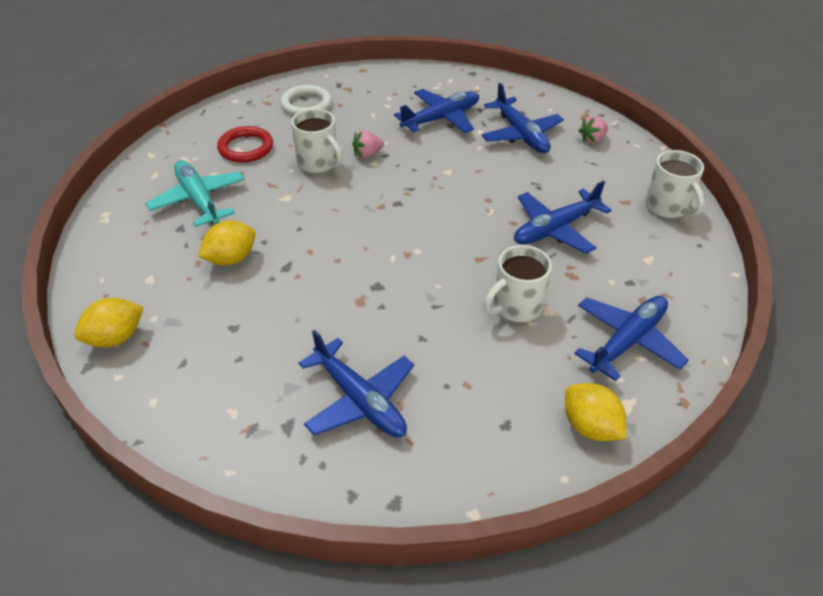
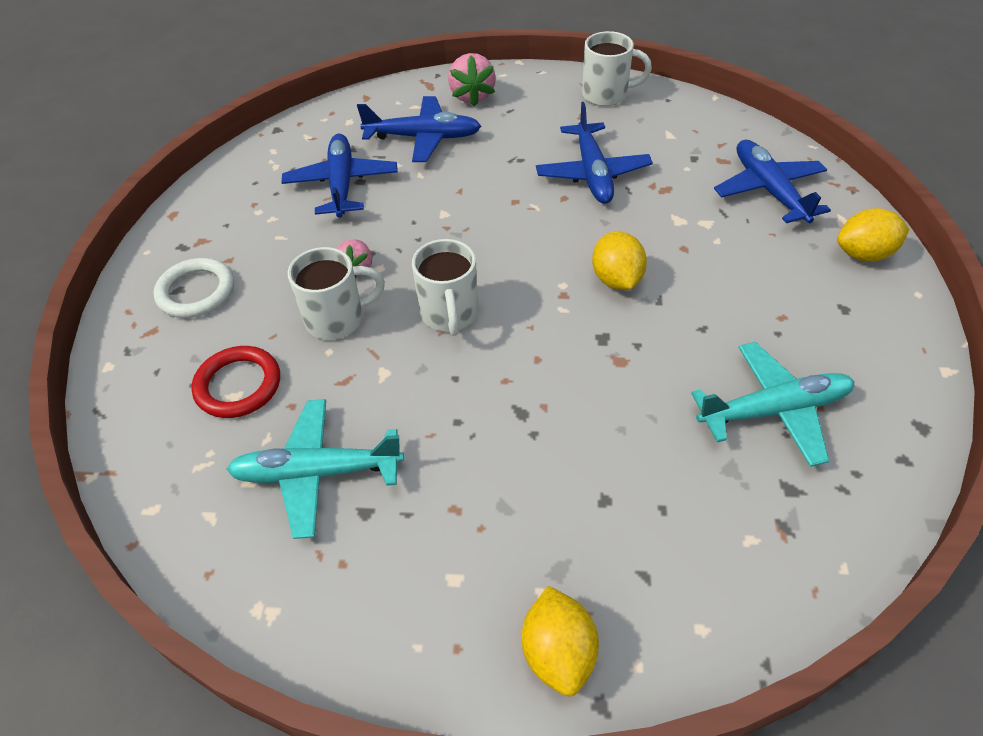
camera: 60 degrees left, 5 degrees up
yellow lemon [198,221,255,265] -> yellow lemon moved to [592,231,647,290]
blue plane [298,330,414,438] -> turquoise plane [691,342,854,467]
white mug [483,245,552,322] -> white mug moved to [412,239,478,336]
pink strawberry [578,116,608,143] -> pink strawberry [448,53,496,107], size x1.56

